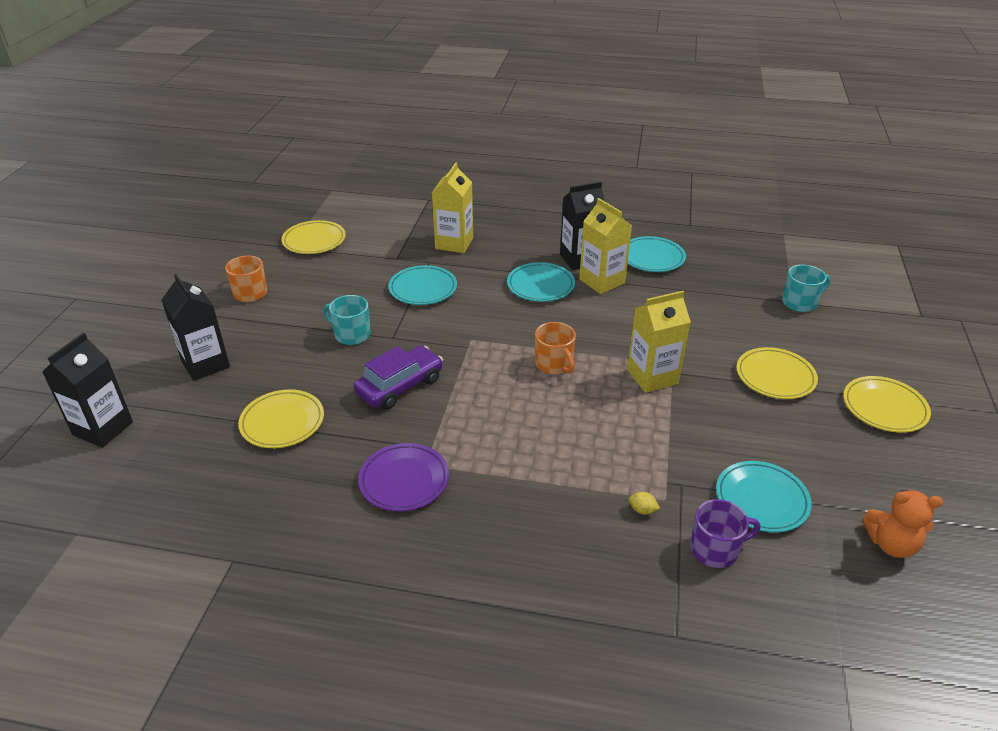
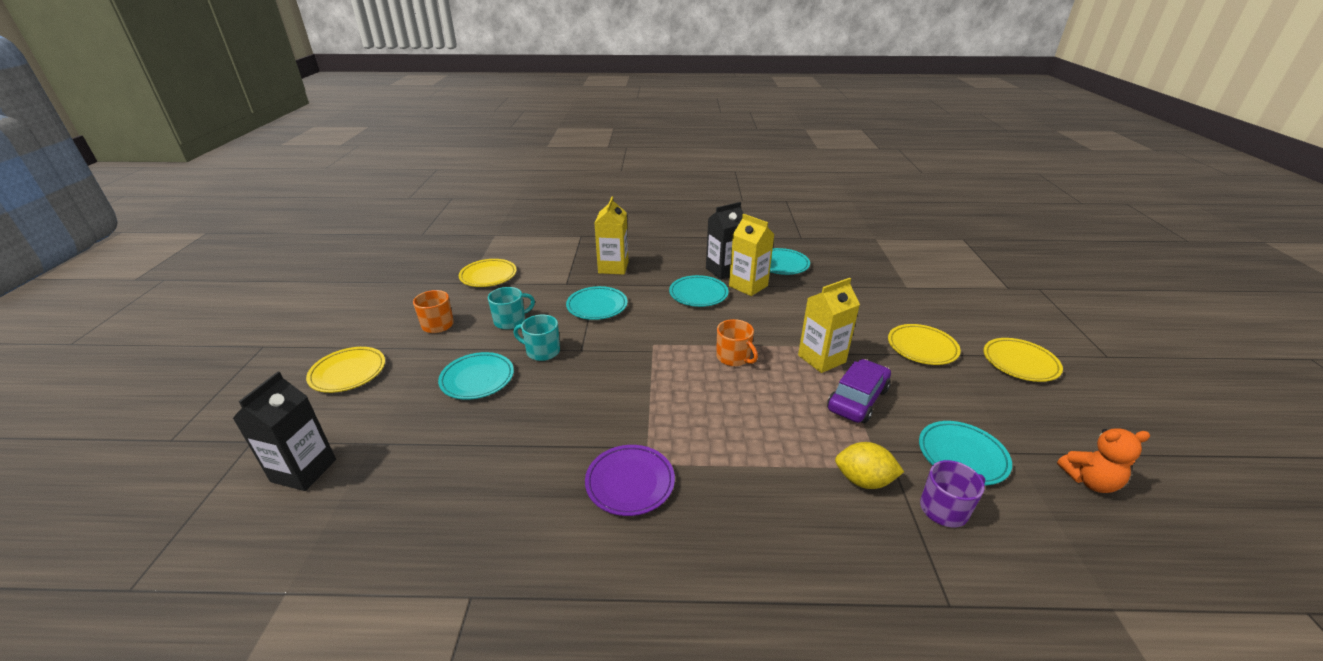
camera: 10 degrees left, 5 degrees down
black carton [162,274,230,381] -> none
yellow plate [238,389,324,448] -> yellow plate moved to [306,347,385,393]
purple car [353,346,443,410] -> purple car moved to [827,359,891,423]
yellow lemon [629,492,660,515] -> yellow lemon [835,442,904,489], size x2.14
turquoise mug [782,265,830,312] -> turquoise mug moved to [488,287,535,330]
none -> turquoise plate [438,352,514,400]

